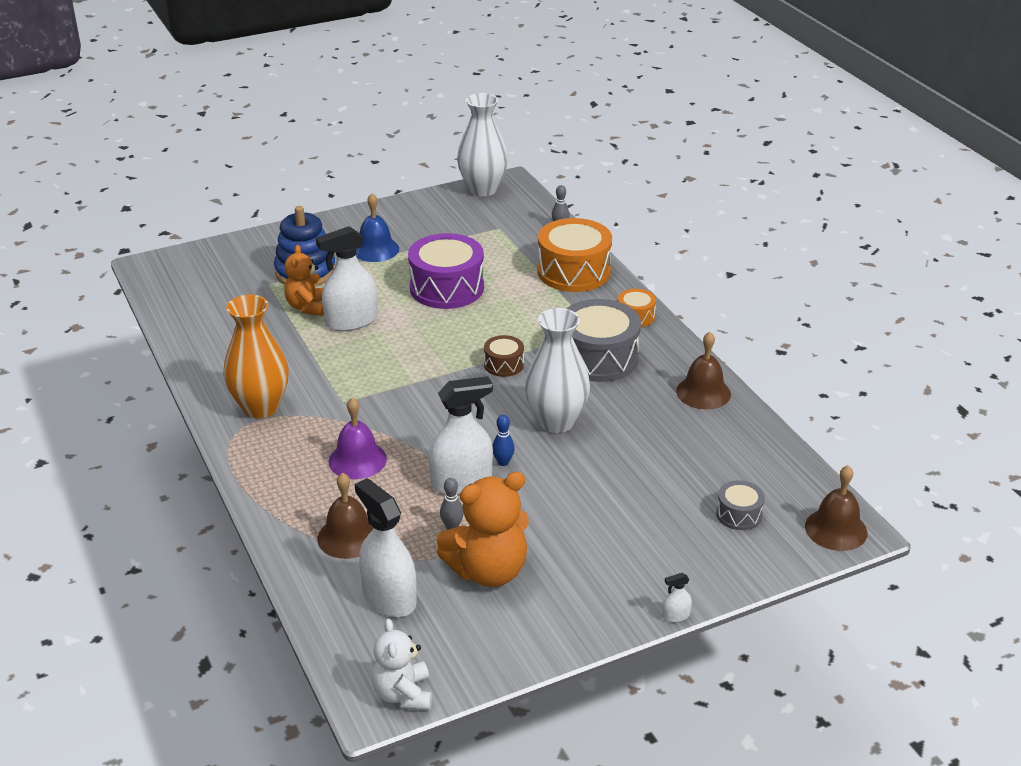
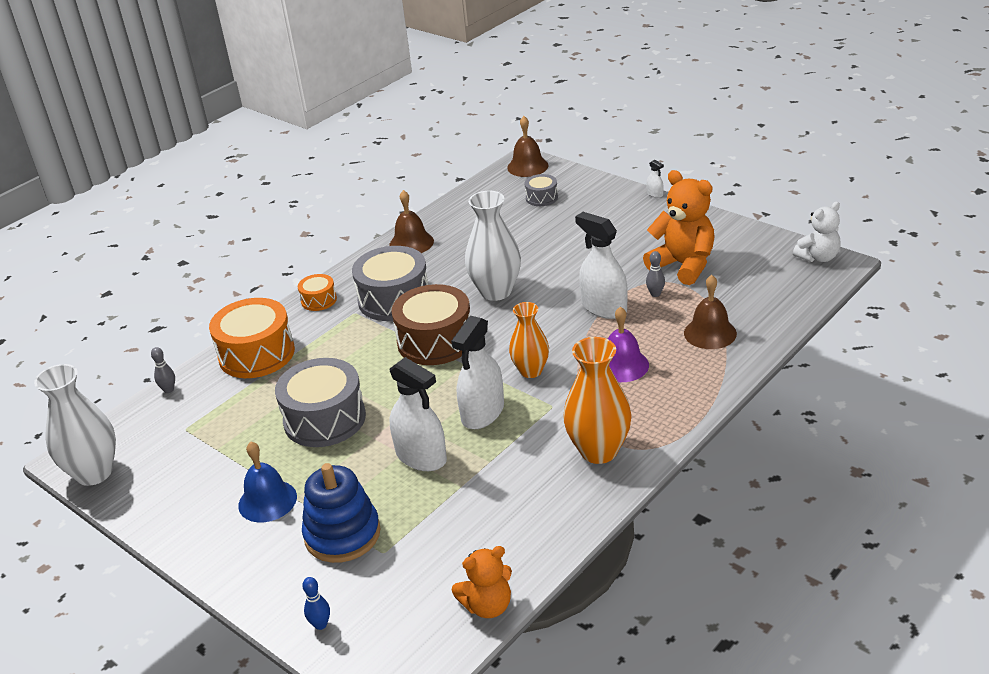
camera: 110 degrees left, 0 degrees up
orange teddy bear [284,245,324,316] -> orange teddy bear moved to [452,546,512,618]
white spray bottle [355,478,417,617] -> white spray bottle moved to [451,315,504,429]
purple drum [408,233,484,309] -> grey drum [275,358,366,447]
brown drum [484,335,524,377] -> brown drum [391,284,470,365], size x2.02
blue bowling pin [492,415,515,466] -> blue bowling pin moved to [302,577,330,630]
none -> orange vase [509,302,549,378]

